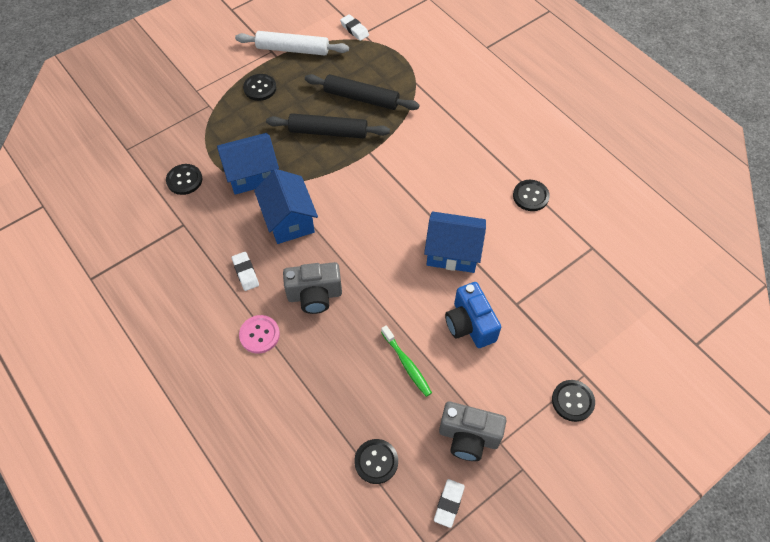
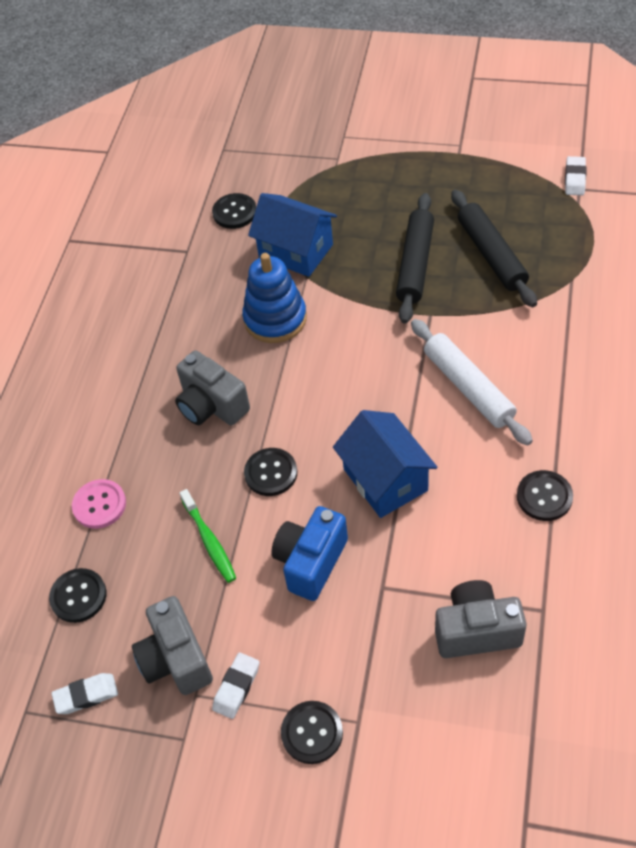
camera: 55 degrees right, 5 degrees down
white eraser [231,252,259,291] -> white eraser moved to [212,652,259,719]
white rolling pin [235,31,349,55] -> white rolling pin moved to [411,319,533,446]
pink button [239,315,280,354] -> pink button moved to [72,479,126,529]
black button [243,74,276,101] -> black button moved to [244,448,297,496]
blue house [254,169,318,244] -> blue stacking toy [242,253,307,343]
black rolling pin [266,113,390,139] -> black rolling pin turned 45 degrees clockwise [396,193,434,324]
green toothbrush [381,325,432,397] -> green toothbrush turned 45 degrees counterclockwise [180,489,236,583]
none -> grey camera [435,580,527,658]

